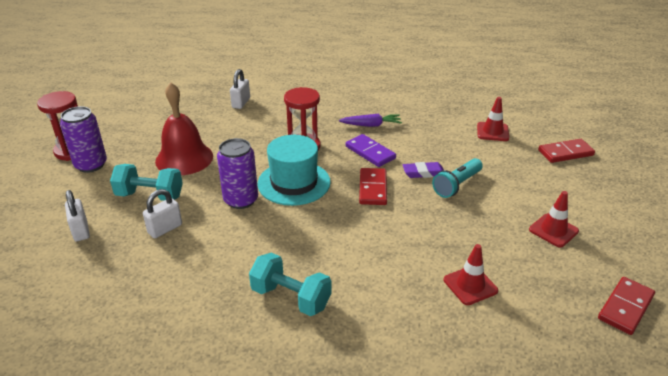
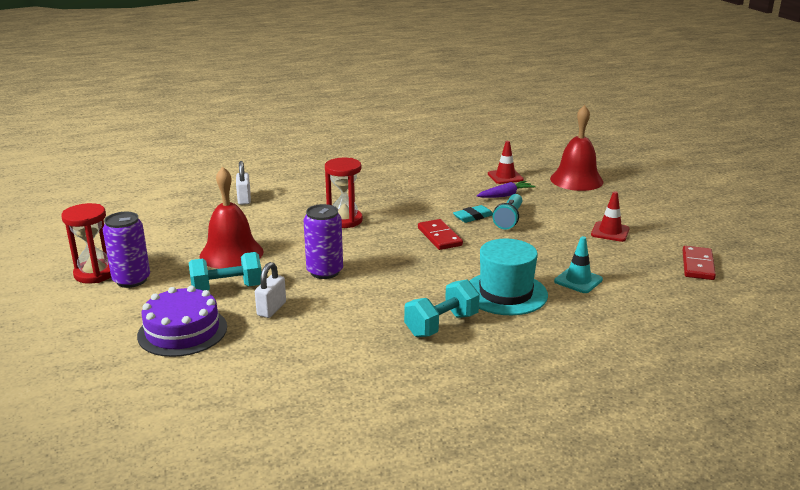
camera: 25 degrees left, 10 degrees down
white padlock [65,190,90,241] -> purple cake [137,286,227,357]
turquoise dumbbell [249,253,331,316] -> turquoise dumbbell turned 45 degrees counterclockwise [404,279,480,337]
turquoise hat [258,135,331,206] -> turquoise hat moved to [470,239,548,315]
purple carrot [339,114,402,127] -> purple carrot moved to [477,181,536,198]
purple domino [346,134,396,167] -> none
purple eraser [403,162,444,178] -> turquoise eraser [453,205,493,223]
red traffic cone [444,244,498,305] -> turquoise traffic cone [554,236,603,293]
red domino [538,139,595,163] -> red bell [550,105,603,191]

